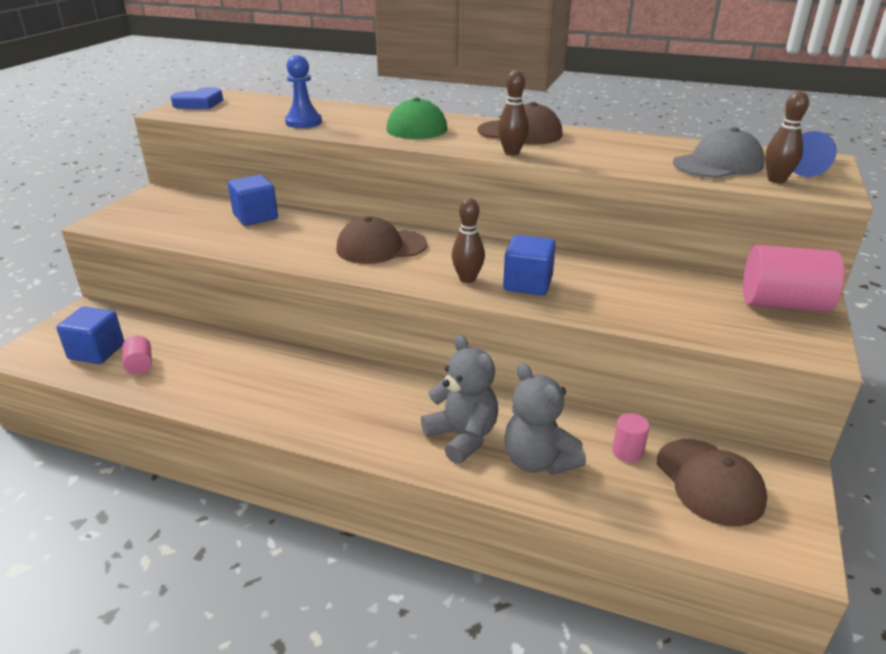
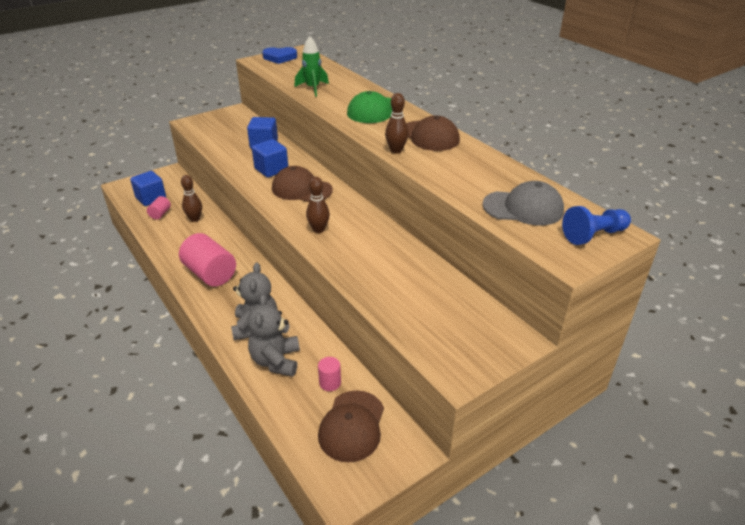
camera: 35 degrees right, 5 degrees up
blue pawn [285,55,322,128] -> green rocket [295,36,329,97]
blue cube [503,235,556,296] -> blue cube moved to [252,139,288,178]
pink cylinder [743,245,844,313] -> pink cylinder moved to [179,233,236,287]
brown bowling pin [765,91,809,183] -> brown bowling pin moved to [181,175,202,222]

